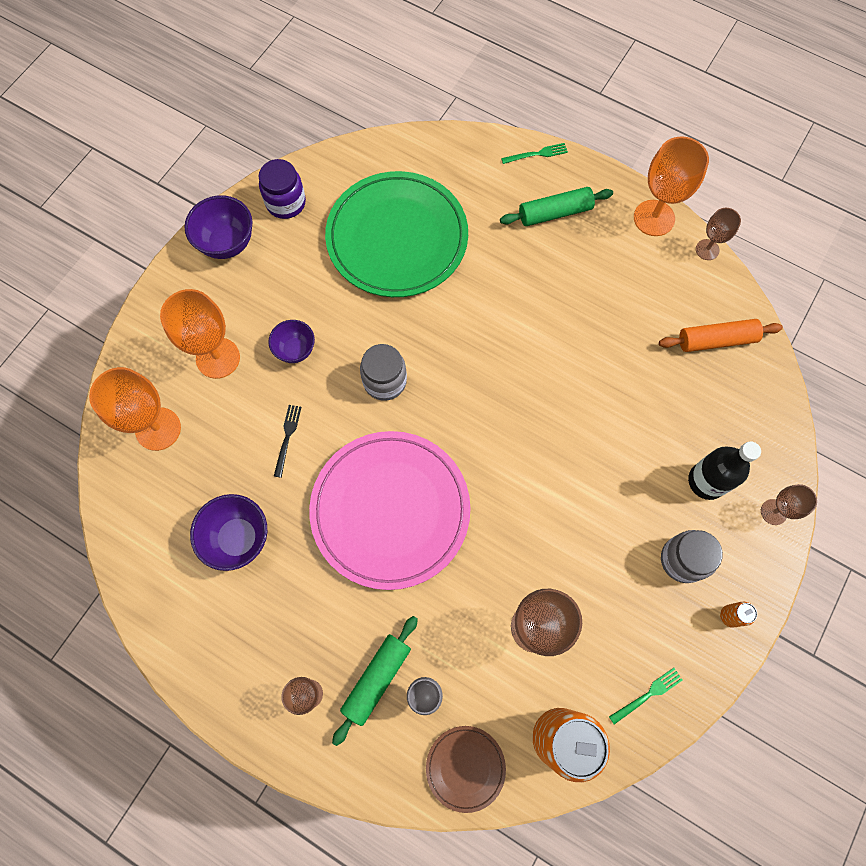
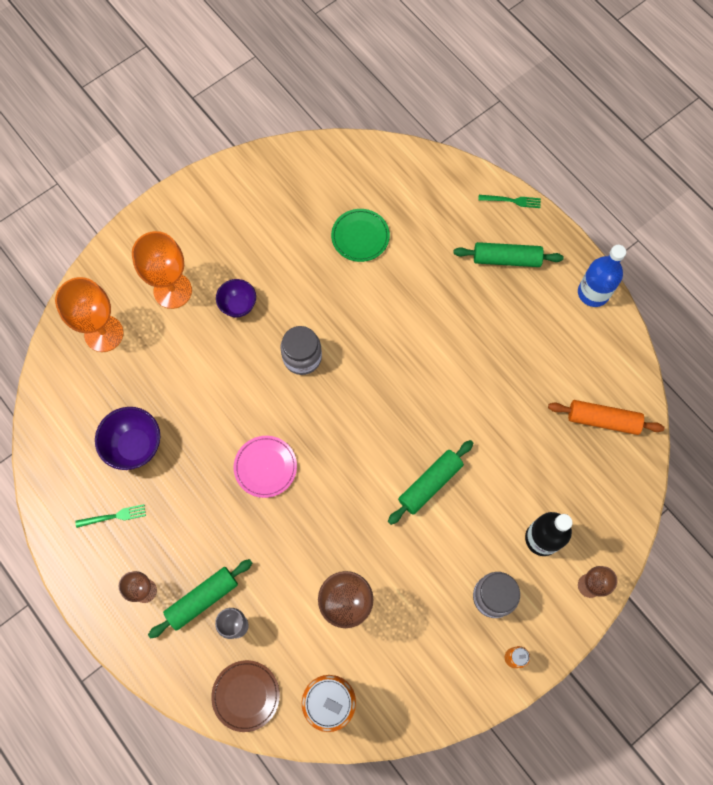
camera: 20 degrees right, 0 degrees up
purple bowl [184,195,252,259] -> none
purple jar [259,159,306,219] -> none
black fork [274,405,301,478] -> none
pink plate [309,431,471,590] -> pink plate [234,436,297,498], size x0.45
green plate [325,171,468,297] -> green plate [331,209,390,262], size x0.45
green fork [609,668,682,724] -> green fork moved to [75,504,146,528]
orange goblet [634,136,709,236] -> blue bottle [578,245,626,307]
brown goblet [696,208,741,260] -> none
none -> green rolling pin [388,440,473,525]

